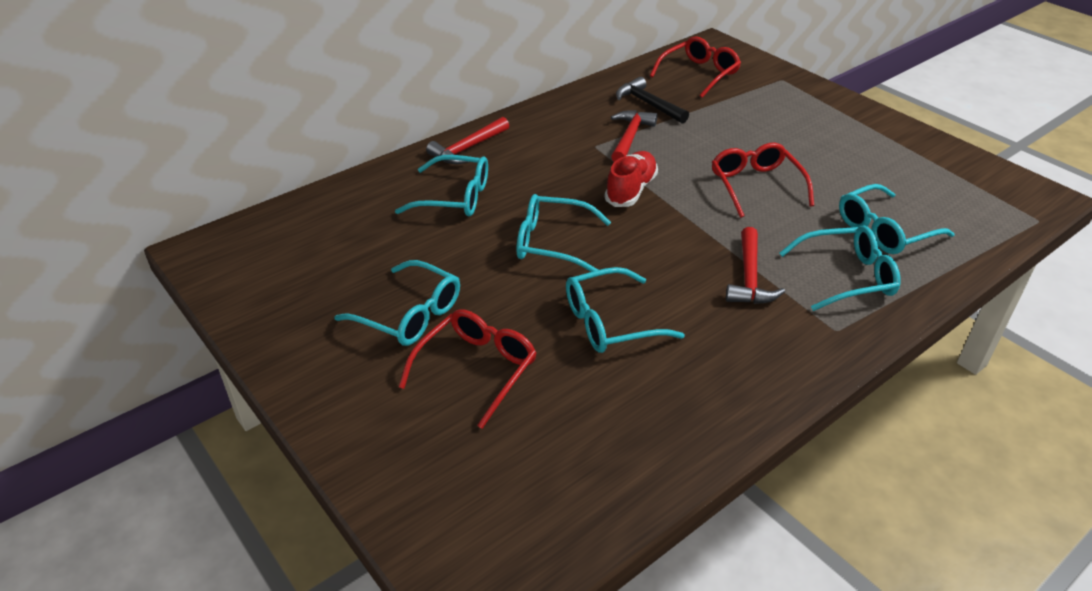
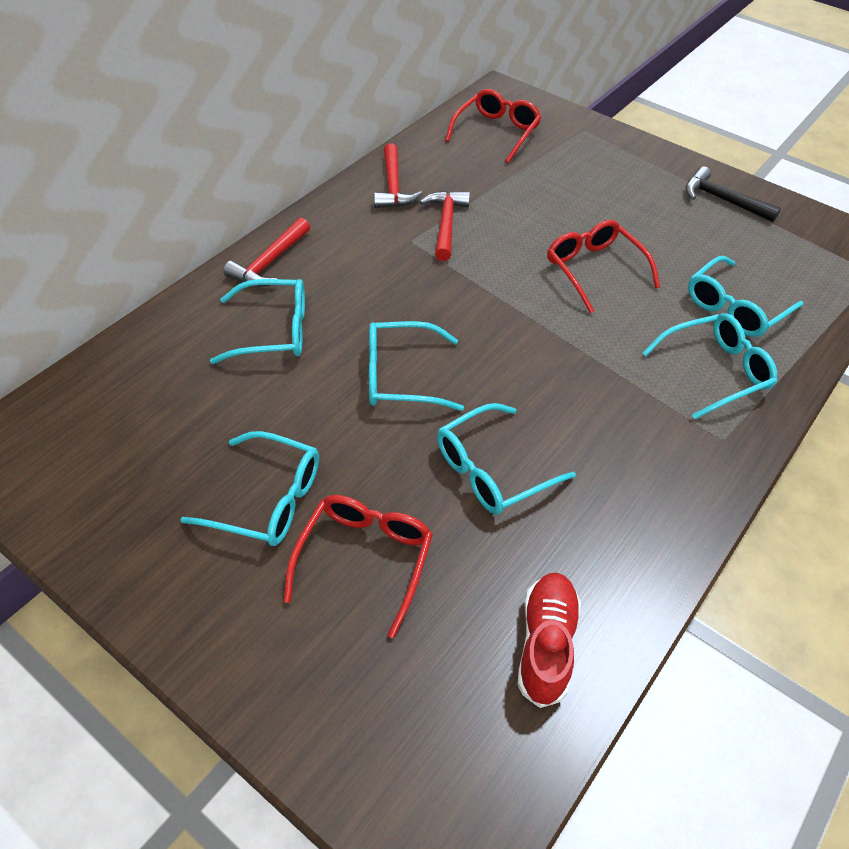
camera: 15 degrees left, 10 degrees up
red shoe [605,151,658,207] -> red shoe moved to [517,573,581,708]
black hammer [616,77,689,124] -> black hammer moved to [685,166,781,222]
red hammer [726,227,785,304] -> red hammer moved to [374,143,423,208]

